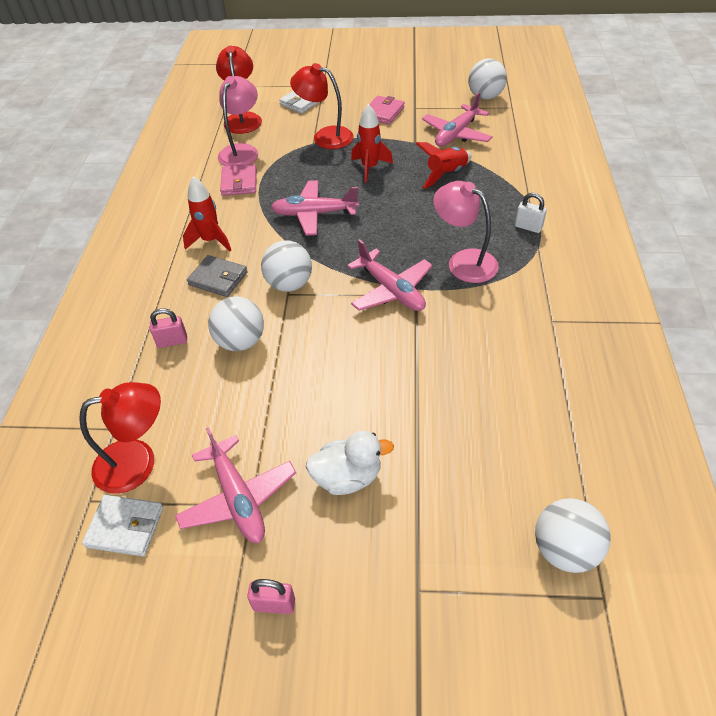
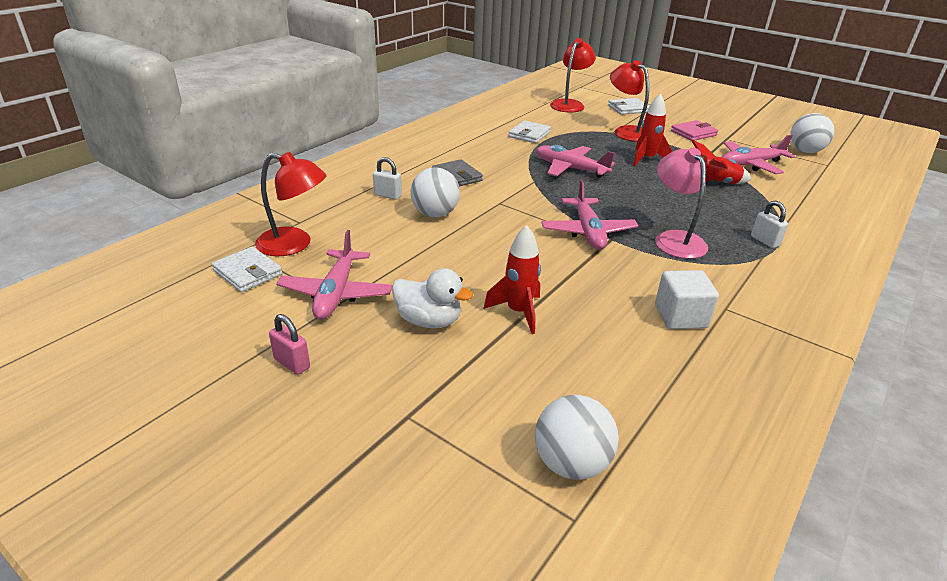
camera: 30 degrees right, 15 degrees down
pink padlock [150,308,187,348] -> white padlock [373,157,402,200]
red rocket [183,176,231,251] -> red rocket moved to [483,225,541,334]
pink lamp [218,76,258,166] -> none
pink wallet [220,164,257,196] -> white wallet [508,120,551,143]
white ball [261,240,312,292] -> none
none -> white cube [655,270,719,329]

